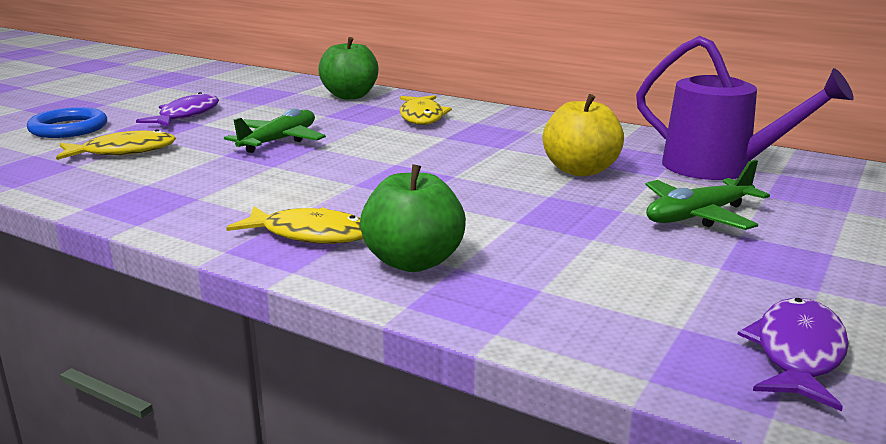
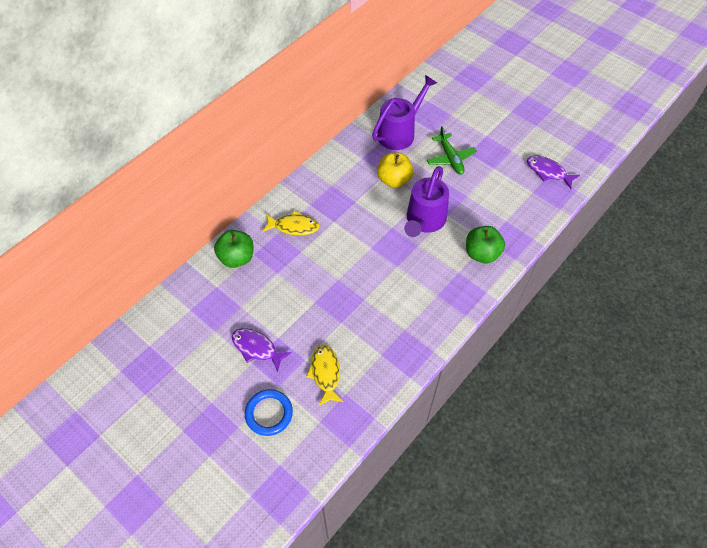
camera: 80 degrees left, 35 degrees up
green plane [224,108,326,153] -> none
yellow fish [226,206,363,244] -> none
none -> purple watering can [404,166,449,237]

